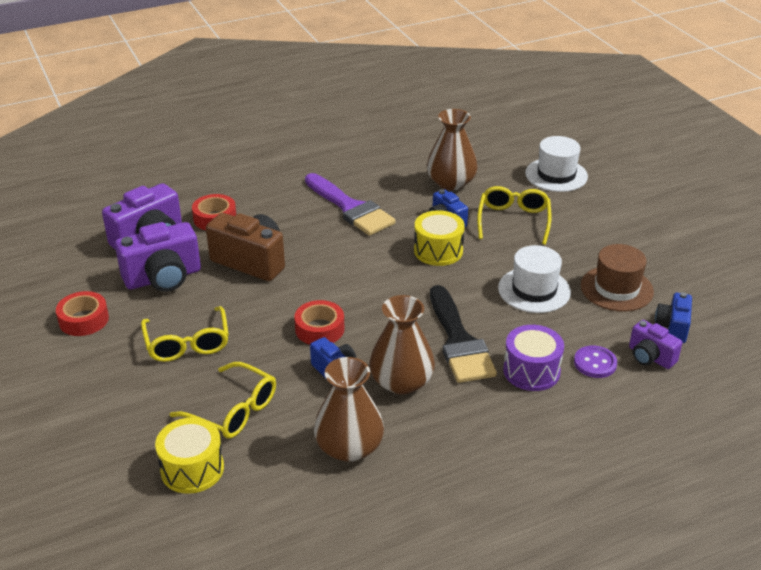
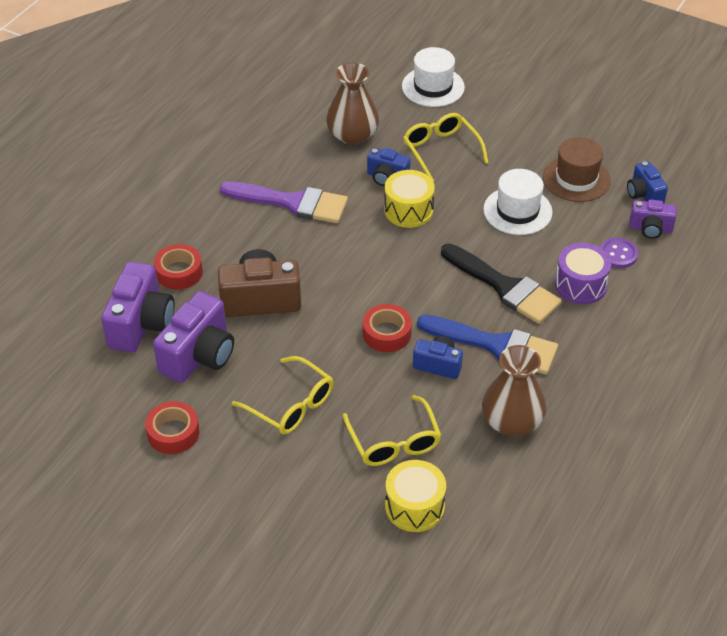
camera: 35 degrees left, 10 degrees up
yellow glasses [170,362,276,438] -> yellow glasses turned 75 degrees clockwise [343,395,441,466]
brown vase [370,295,435,394] -> blue brush [417,315,558,375]

